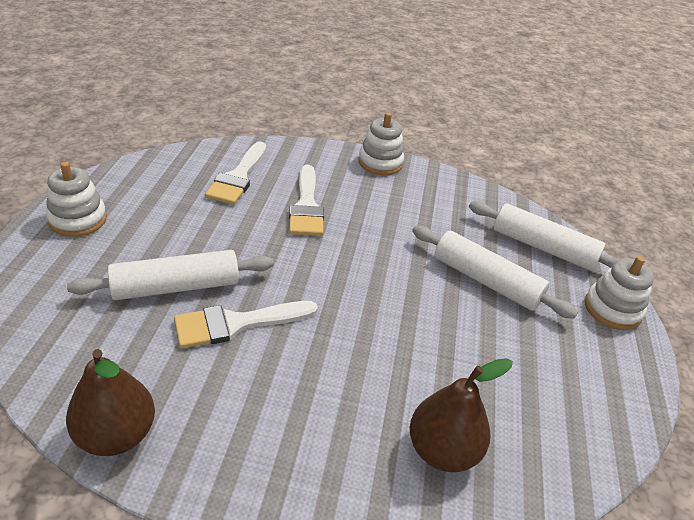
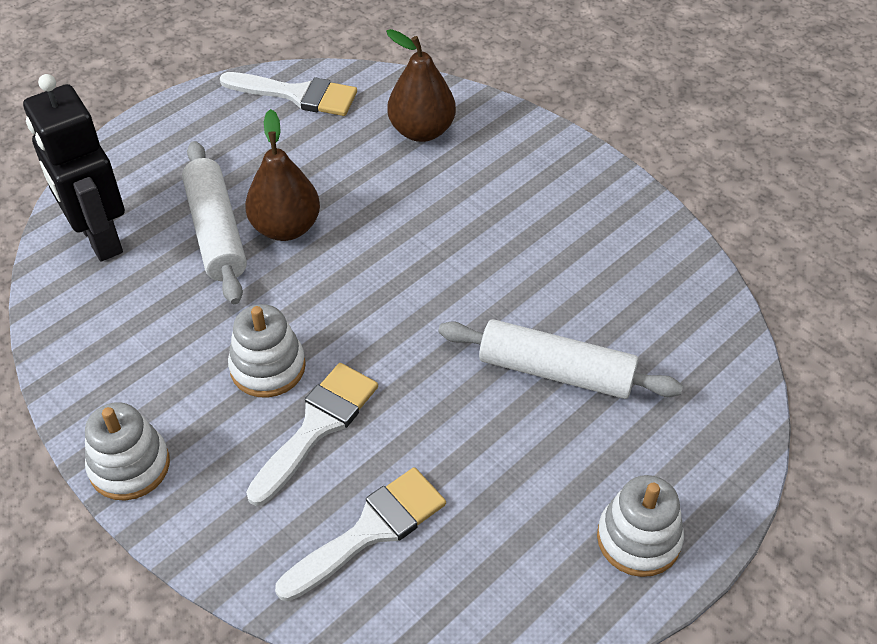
camera: 140 degrees left, 10 degrees up
brown pear [66,349,155,456] -> brown pear moved to [245,109,320,241]
white brush [174,301,318,349] -> white brush moved to [220,72,357,116]
white rolling pin [469,201,619,271] -> black robot [23,74,125,261]
white stacking toy [585,256,654,330] -> white stacking toy moved to [228,304,306,398]

